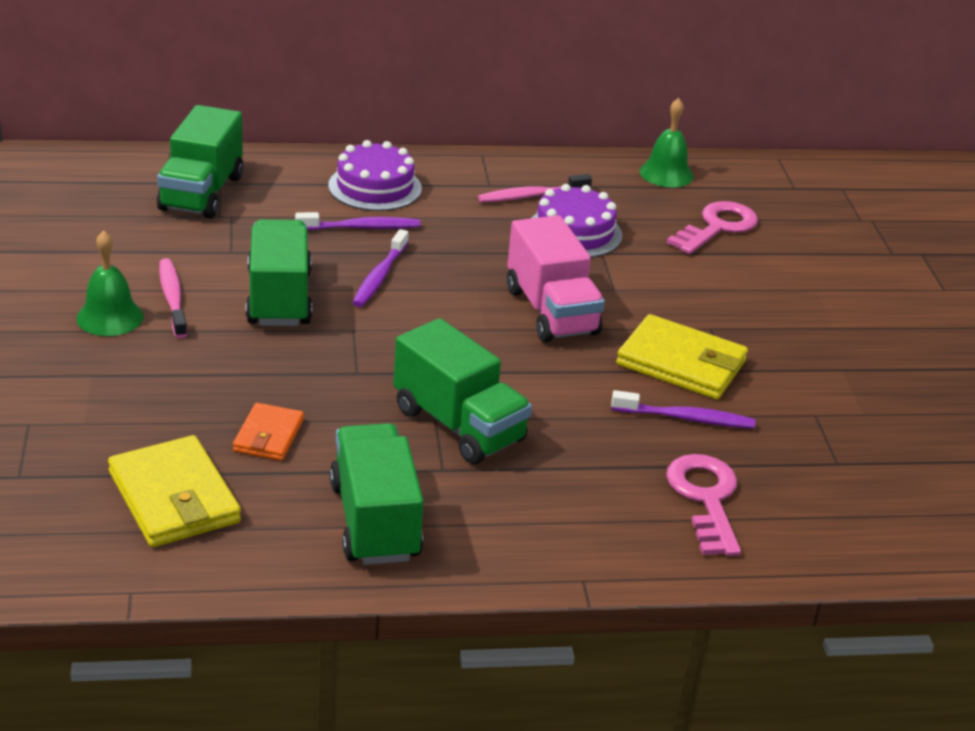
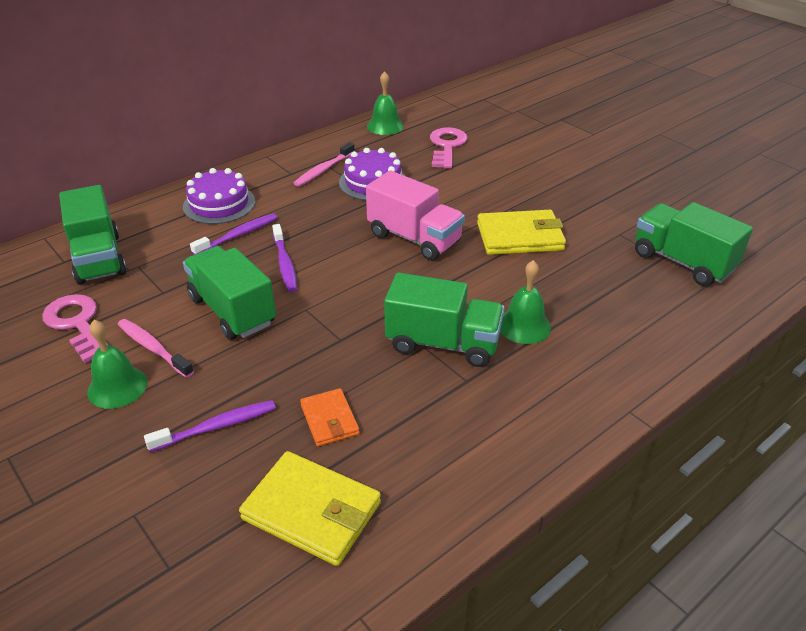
camera: 30 degrees left, 5 degrees up
green truck [330,423,424,565] -> green truck moved to [635,202,753,286]
purple toothbrush [611,390,755,429] -> purple toothbrush moved to [144,400,276,452]
pink key [666,454,741,556] -> pink key moved to [42,294,108,363]
none -> green bell [500,260,551,344]

